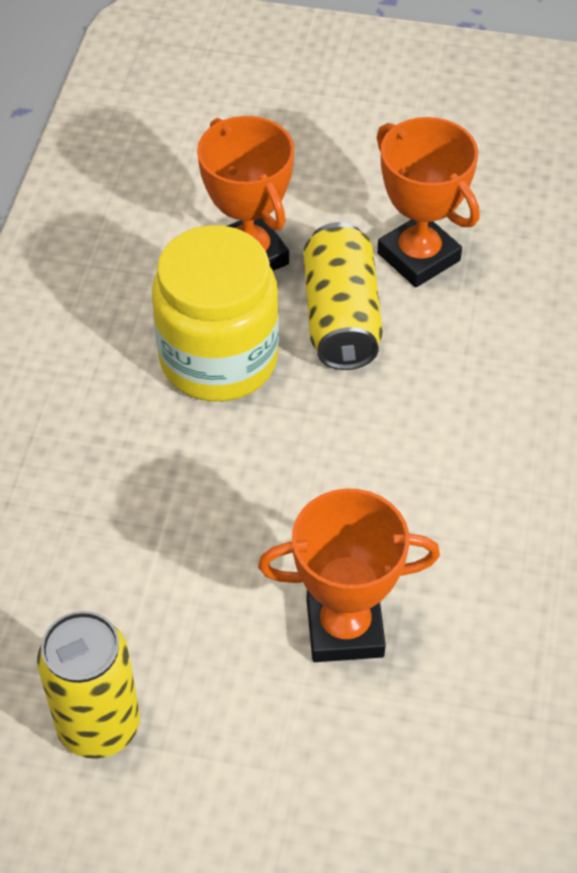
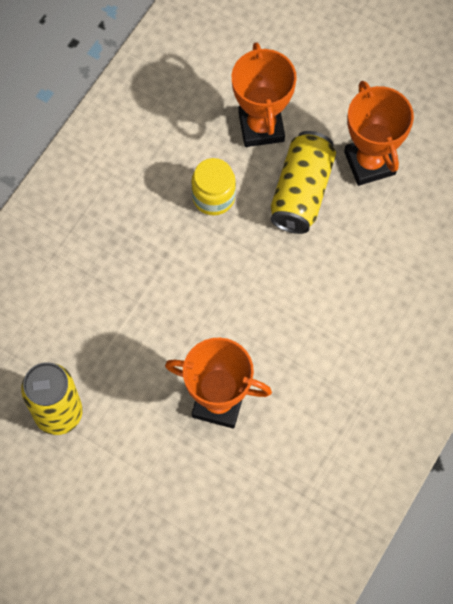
camera: 20 degrees right, 15 degrees up
yellow jar [152,225,279,402] -> yellow jar [191,158,236,216], size x0.55

